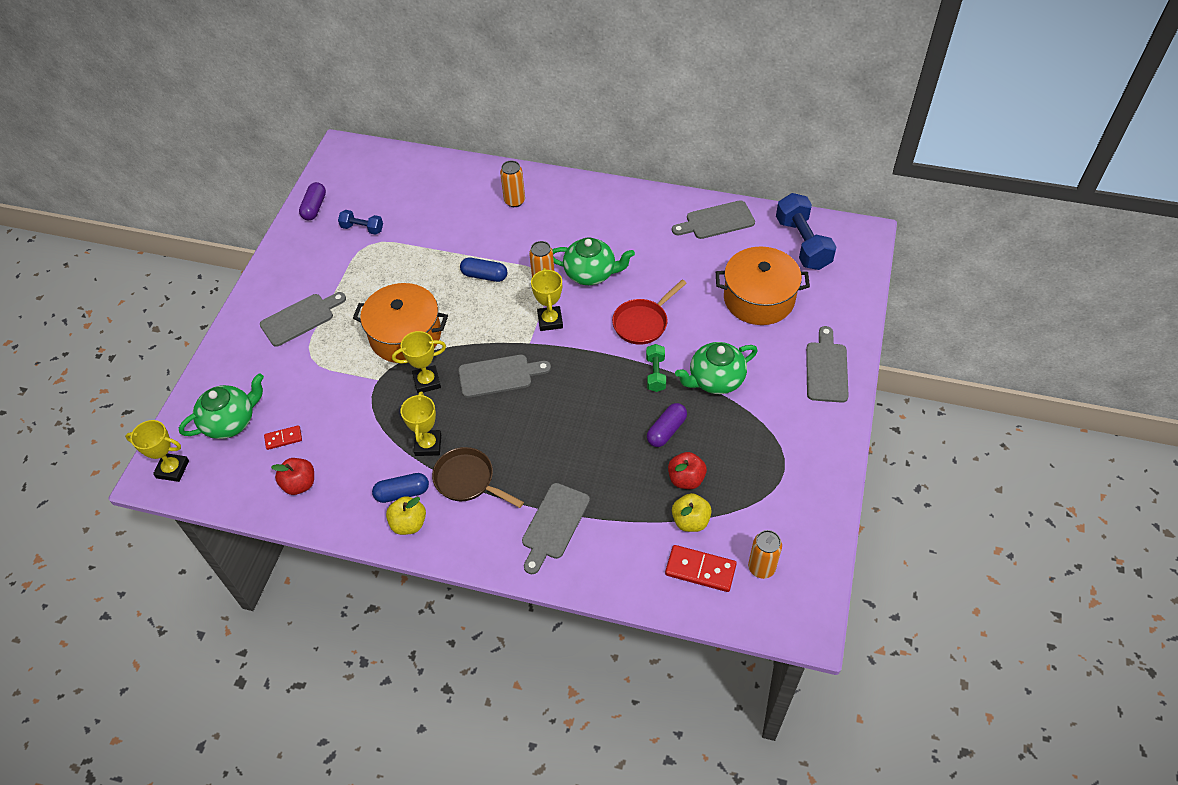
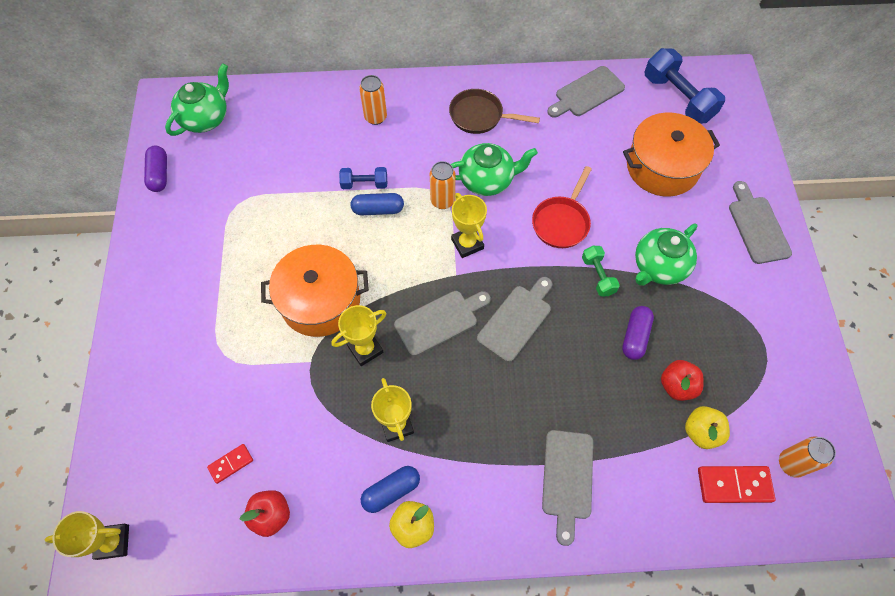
camera: 20 degrees left, 10 degrees up
green teapot [179,373,264,439] -> green teapot moved to [165,63,229,136]
grey cutting board [260,292,346,347] -> grey cutting board moved to [477,277,552,362]
blue dumbbell [338,210,383,235] -> blue dumbbell moved to [339,167,387,189]
brown pan [432,447,524,508] -> brown pan moved to [449,89,540,134]

